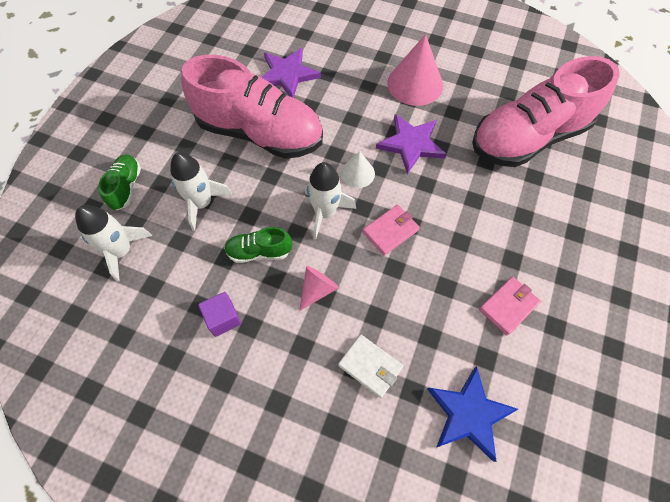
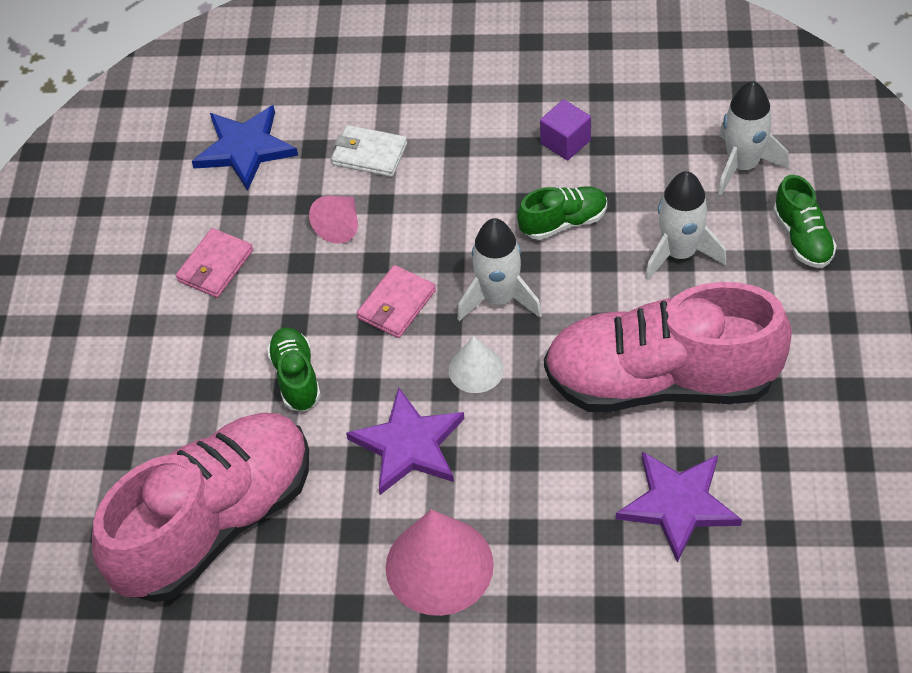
camera: 165 degrees right, 10 degrees down
pink cone [299,266,339,311] -> pink cone moved to [309,196,358,244]
none -> green shoe [267,327,321,411]

